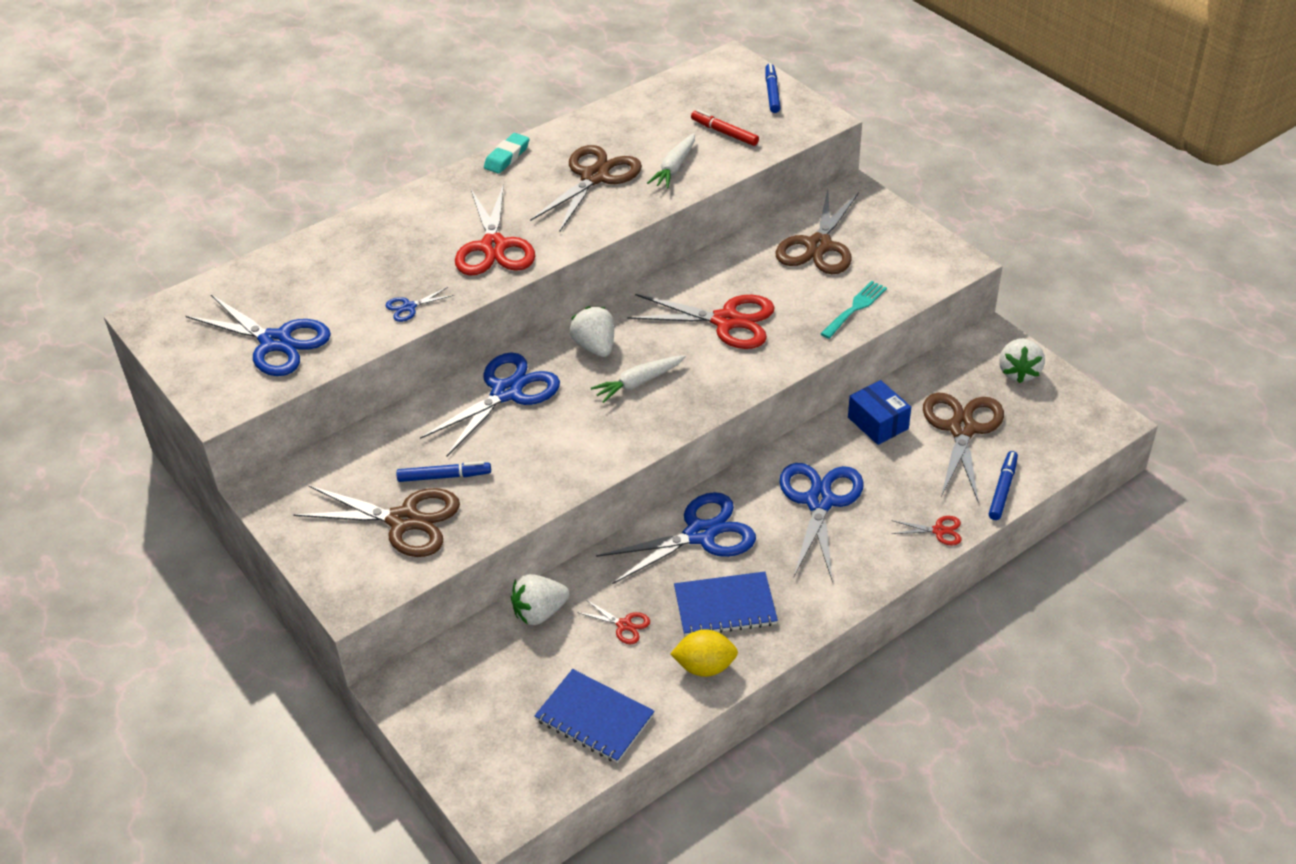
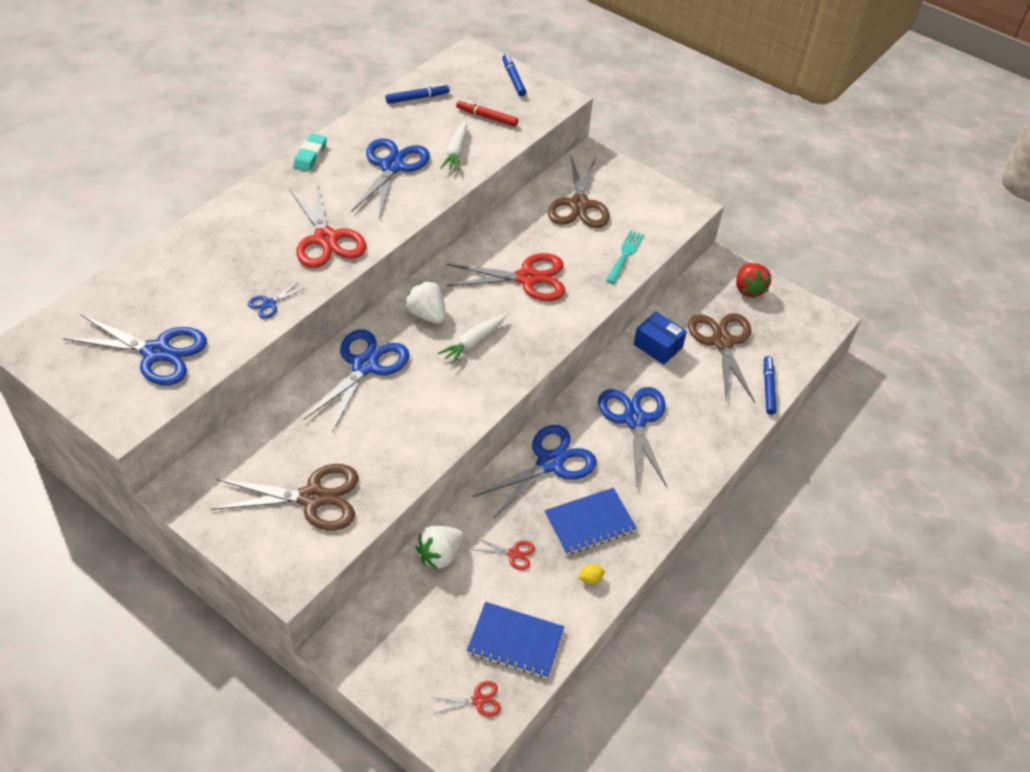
camera: 20 degrees left, 5 degrees up
blue marker [396,461,491,482] -> blue marker moved to [385,84,449,104]
brown scissors [530,145,642,231] -> blue scissors [351,138,430,219]
yellow lemon [670,629,738,677] -> yellow lemon [578,564,605,584], size x0.50
red scissors [891,516,961,545] -> red scissors moved to [432,681,501,717]
white strawberry [999,338,1045,383] -> red strawberry [736,263,771,299]

